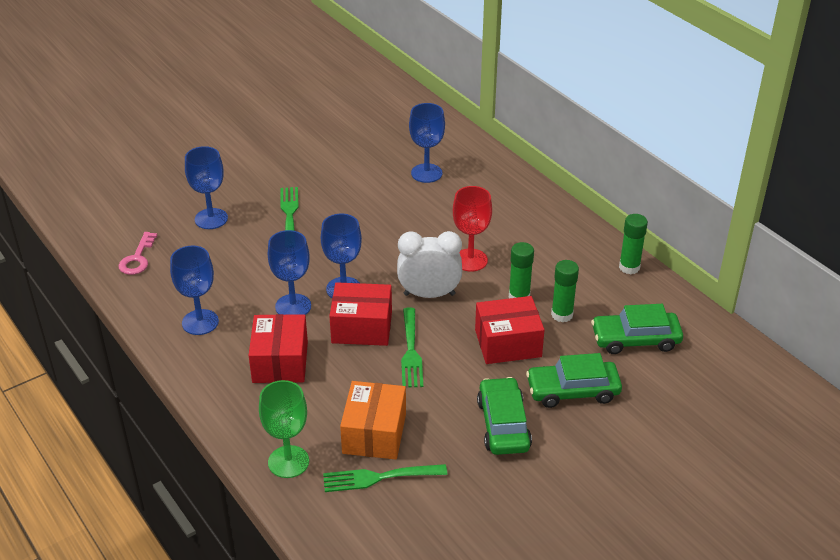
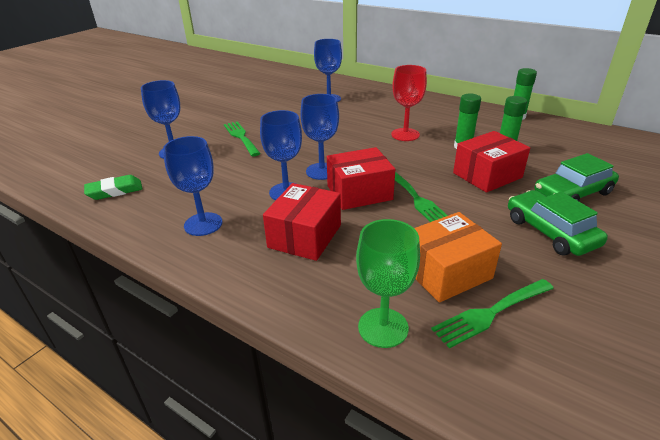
camera: 20 degrees left, 5 degrees down
pink key [118,232,157,275] -> green eraser [84,175,142,200]
red box [248,314,308,383] -> red box turned 45 degrees clockwise [263,183,341,261]
orange box [340,381,406,460] -> orange box turned 75 degrees clockwise [414,212,502,303]
white clock [397,231,462,298] -> none
green car [591,304,683,354] -> none

